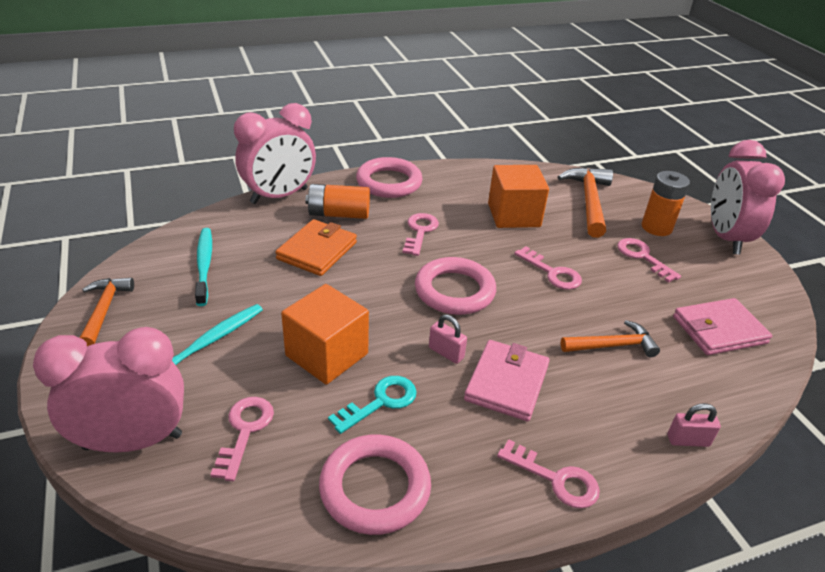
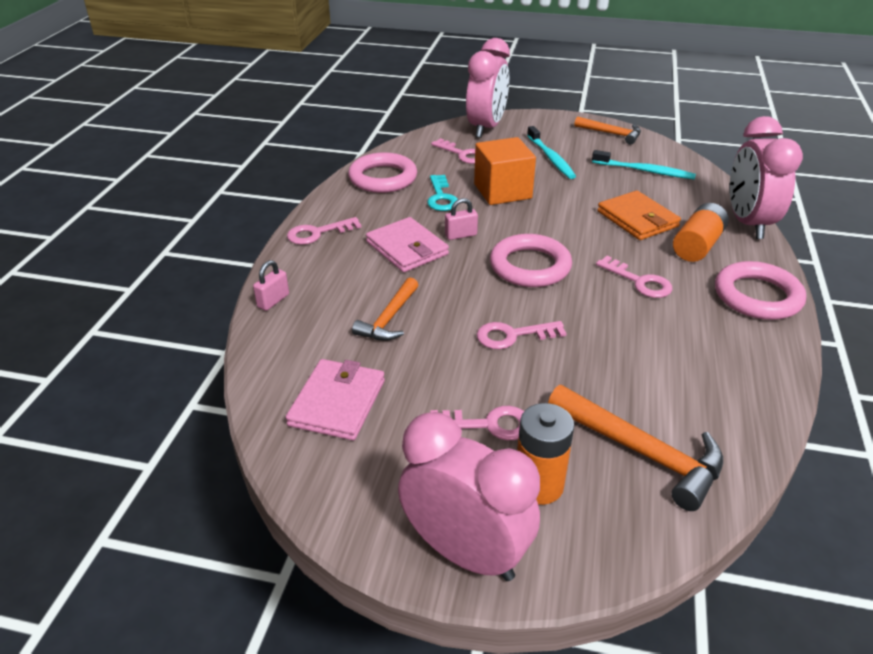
camera: 125 degrees right, 0 degrees up
orange cube [488,165,549,228] -> none

